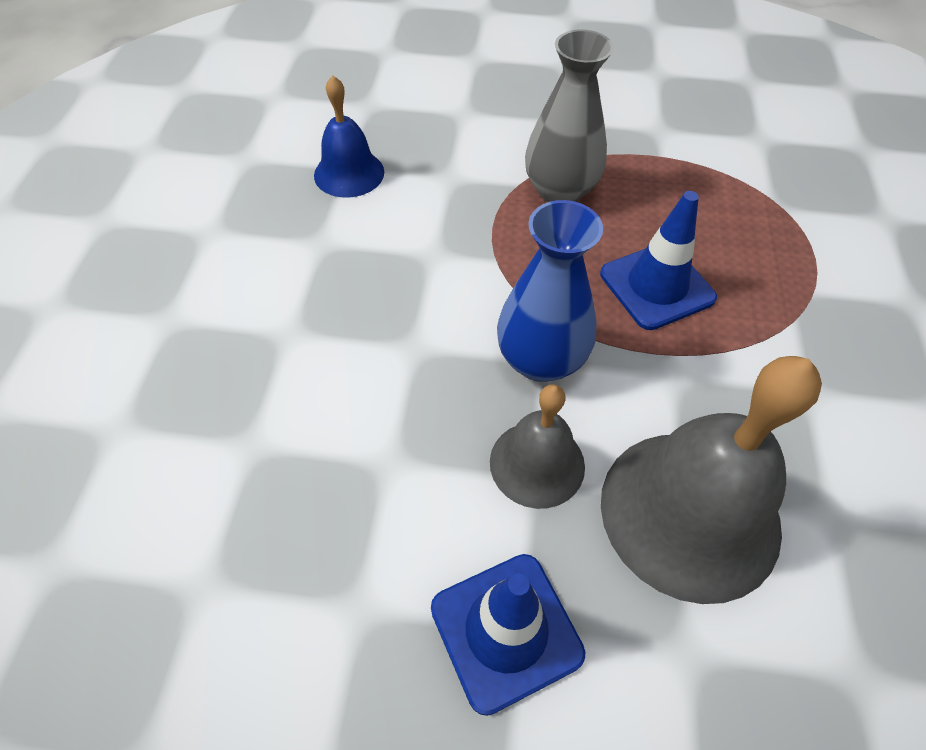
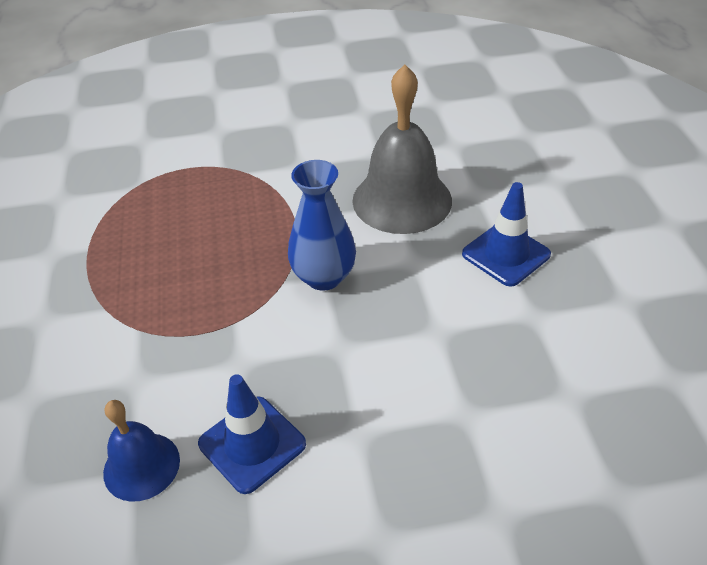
camera: 105 degrees left, 10 degrees down
grey bell [490,384,585,509] -> none
grey vase [525,30,614,202] -> none
blue traffic cone [600,191,717,330] -> blue traffic cone moved to [198,374,306,494]

